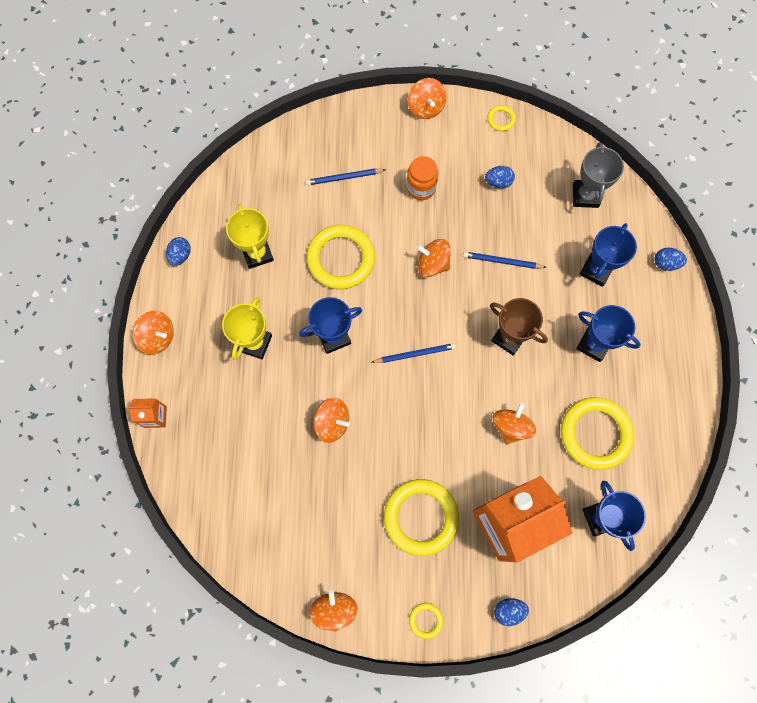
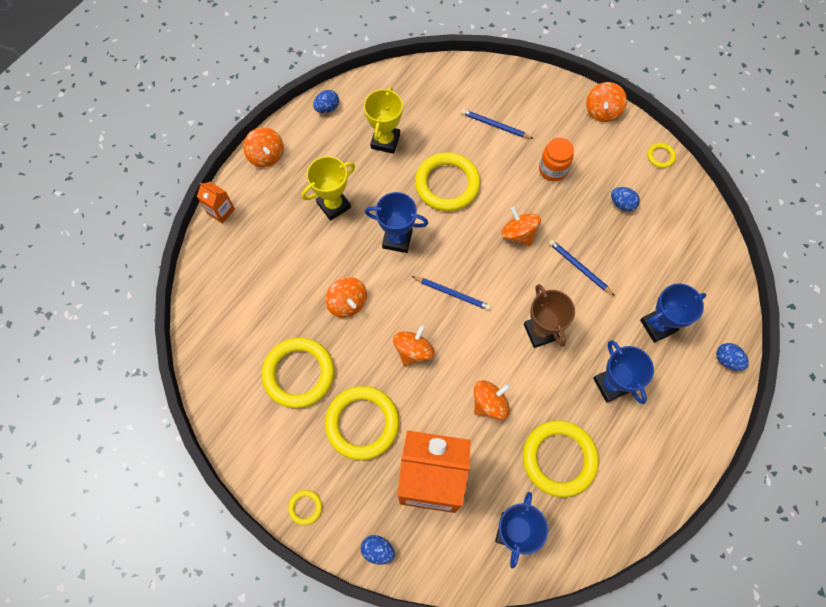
camera: 35 degrees right, 5 degrees down
orange spinning top [309,590,358,632] -> orange spinning top moved to [393,325,434,366]
grey trophy [573,142,624,208] -> none
none -> yellow ring [262,338,334,408]

